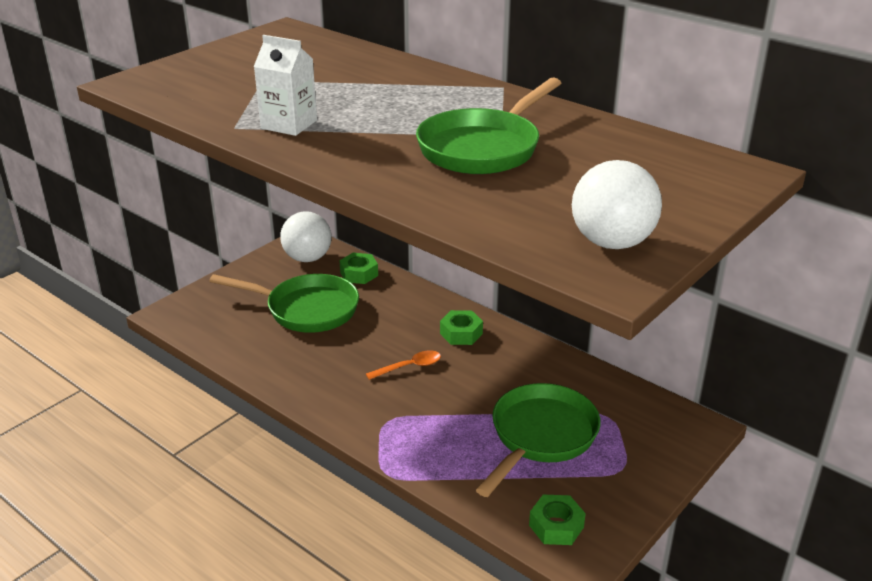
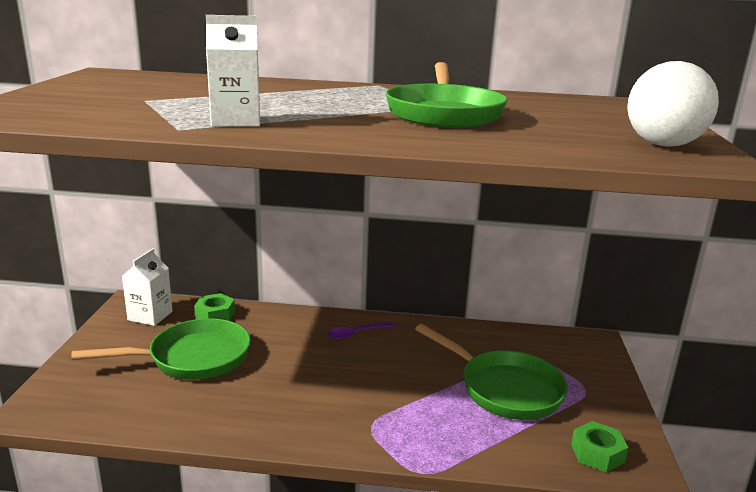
camera: 35 degrees left, 10 degrees down
white ball [280,211,331,262] -> white carton [122,248,173,326]
orange spoon [366,350,441,380] -> none
green nut [440,310,483,345] -> purple spoon [327,322,395,340]
green pan [476,383,601,497] -> green pan turned 135 degrees clockwise [415,324,568,420]

